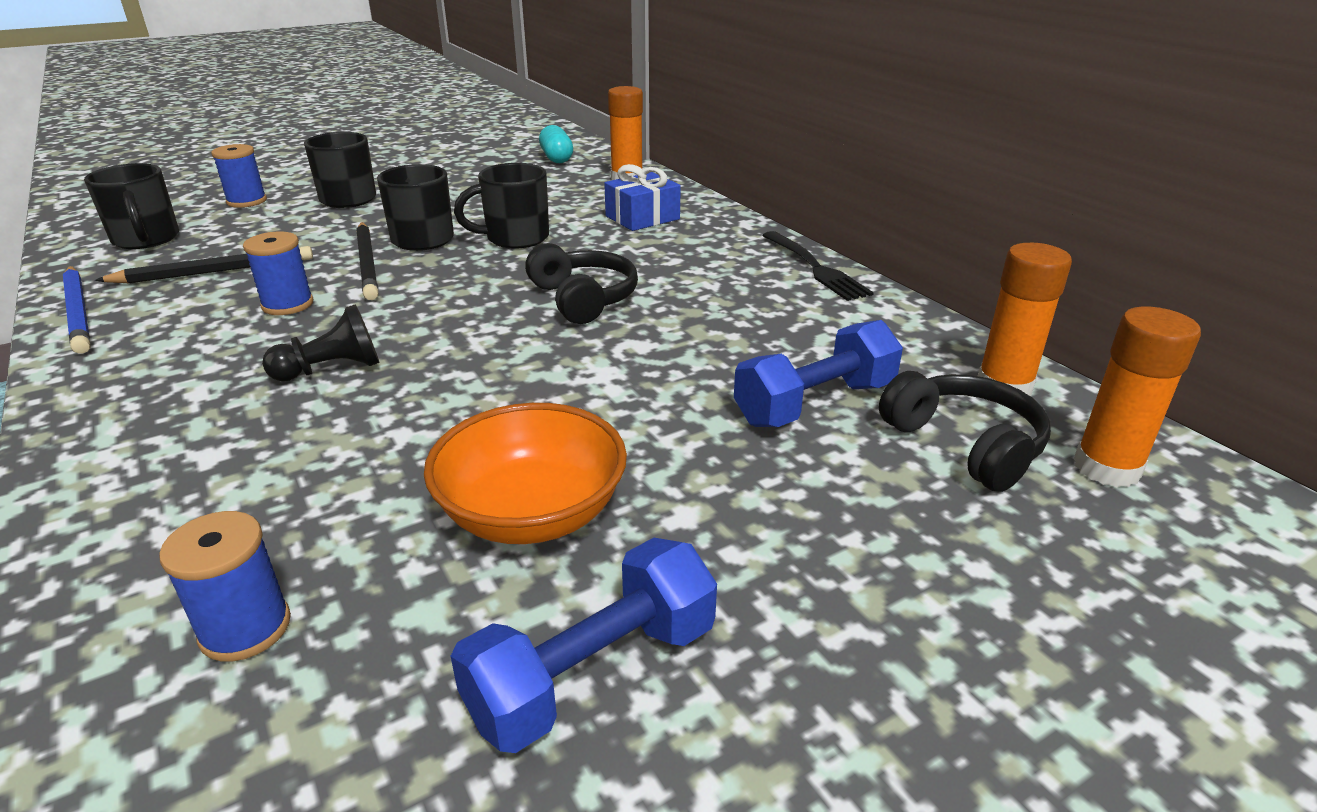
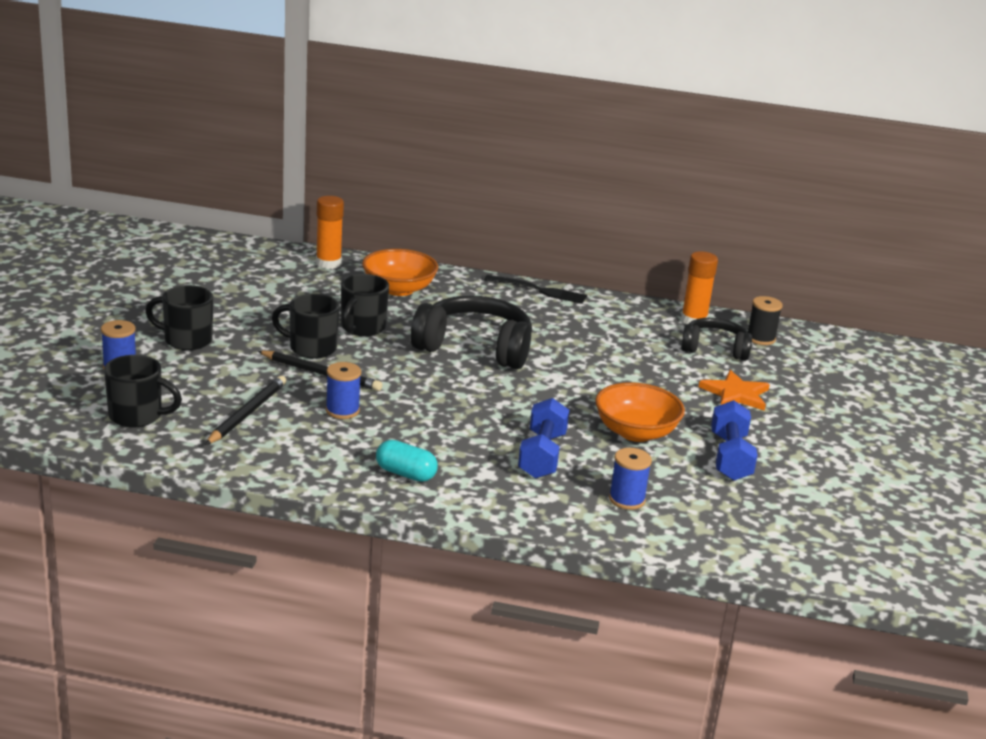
camera: 50 degrees left, 5 degrees down
blue pencil [63,266,91,354] -> none
black pawn [262,304,379,381] -> none
black headphones [525,243,638,324] -> black headphones [411,296,532,369], size x1.64
turquoise capsule [539,125,573,163] -> turquoise capsule moved to [376,440,438,482]
blue gift [604,164,681,231] -> orange bowl [362,249,438,296]
blue dumbbell [734,320,903,427] -> blue dumbbell moved to [518,398,569,479]
orange glue stick [1074,307,1201,487] -> black spool [748,296,783,345]
none -> orange star [699,370,770,411]

